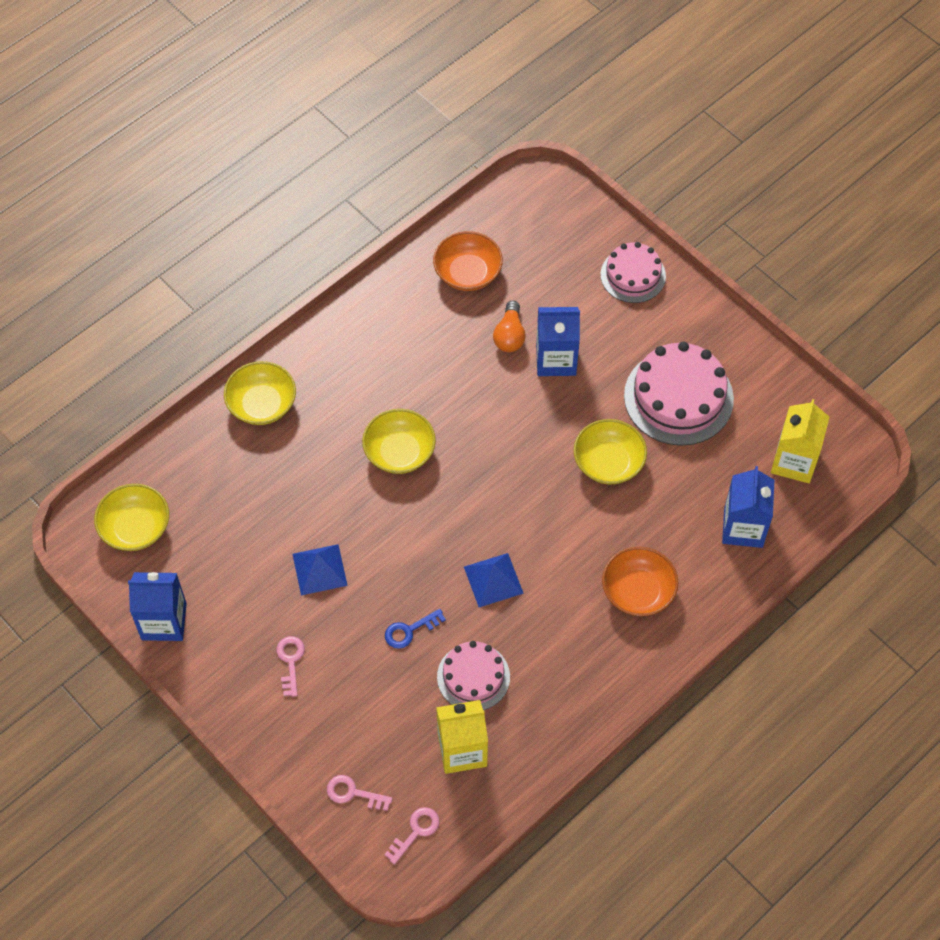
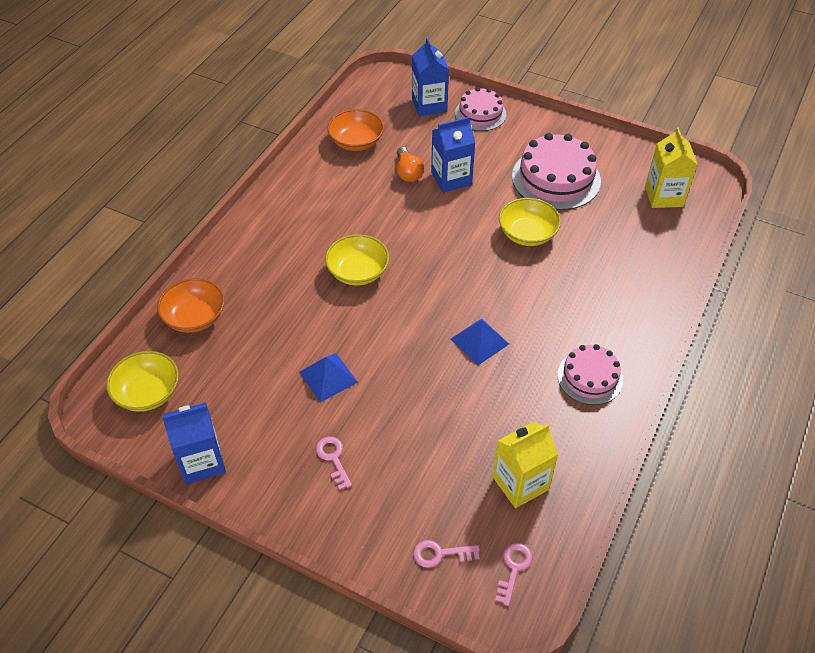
camera: 20 degrees left, 10 degrees down
yellow bowl [224,361,296,425] -> none
blue key [385,609,446,649] -> none
pink cake [437,641,510,710] -> pink cake moved to [557,344,623,405]
orange bowl [602,547,678,616] -> orange bowl moved to [157,278,225,333]
blue carton [722,466,774,548] -> blue carton moved to [412,38,449,116]

